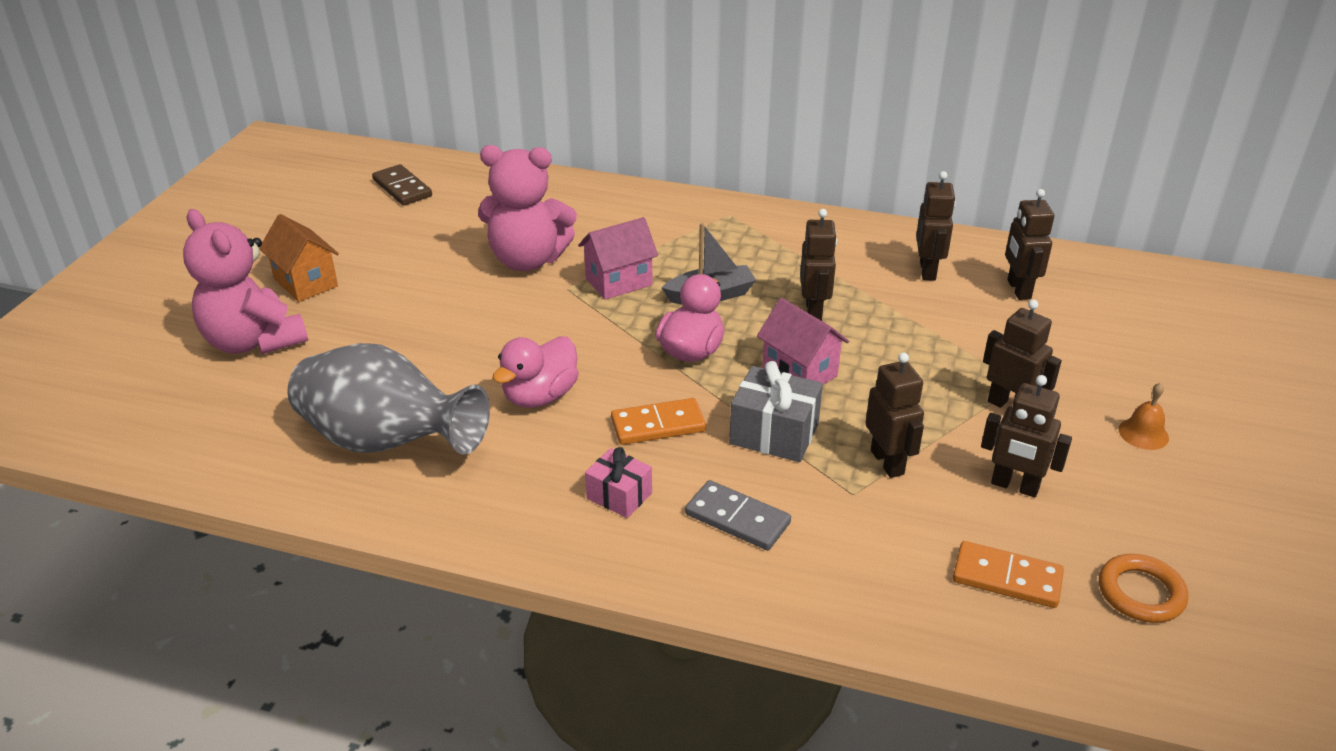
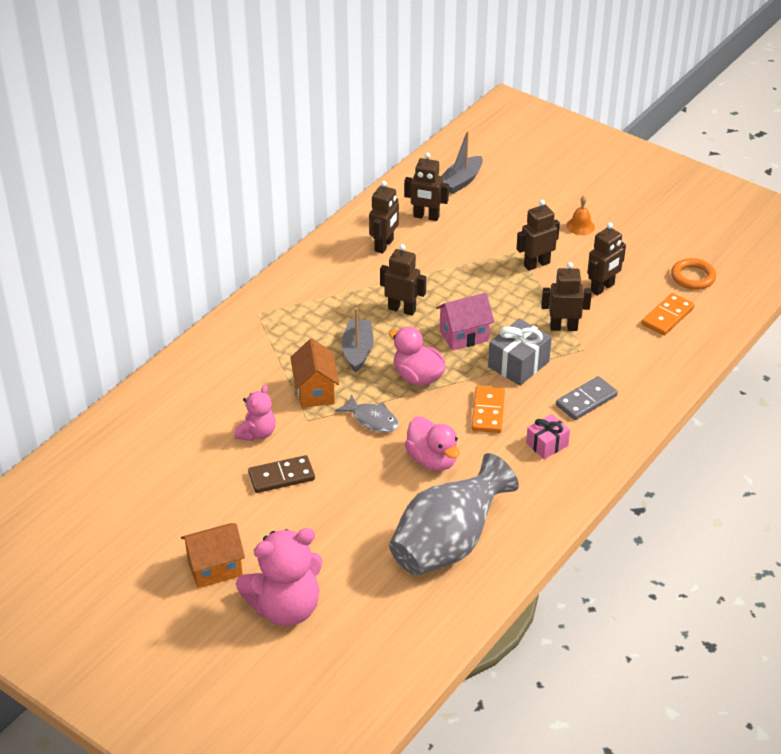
camera: 70 degrees left, 5 degrees up
brown domino [372,164,432,206] -> brown domino moved to [248,455,315,493]
pink teddy bear [478,145,577,271] -> pink teddy bear [235,385,276,441], size x0.55
pink house [578,217,658,300] -> orange house [290,339,339,408]
brown robot [916,171,956,281] -> brown robot turned 90 degrees clockwise [369,181,399,254]
none -> grey fish [335,395,399,432]
none -> grey boat [442,131,483,194]

